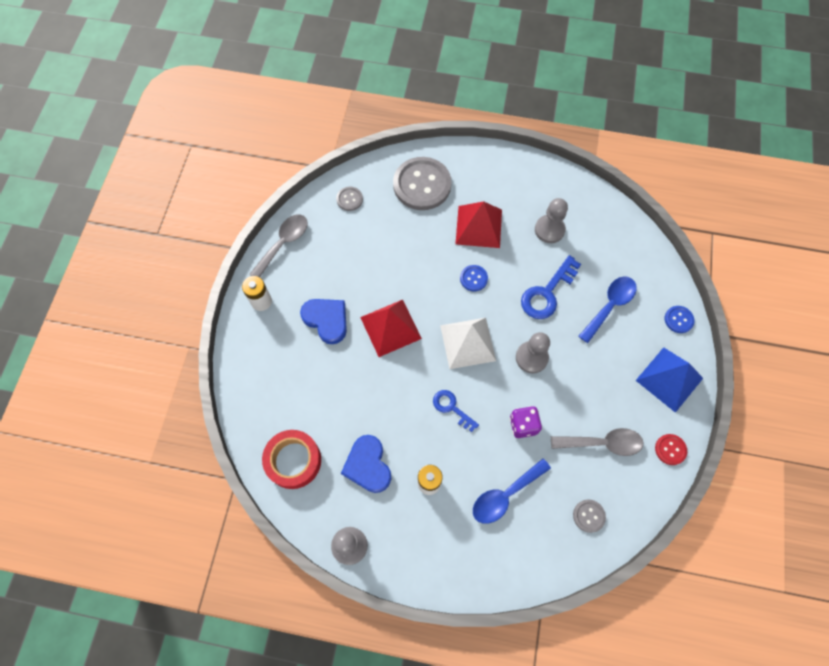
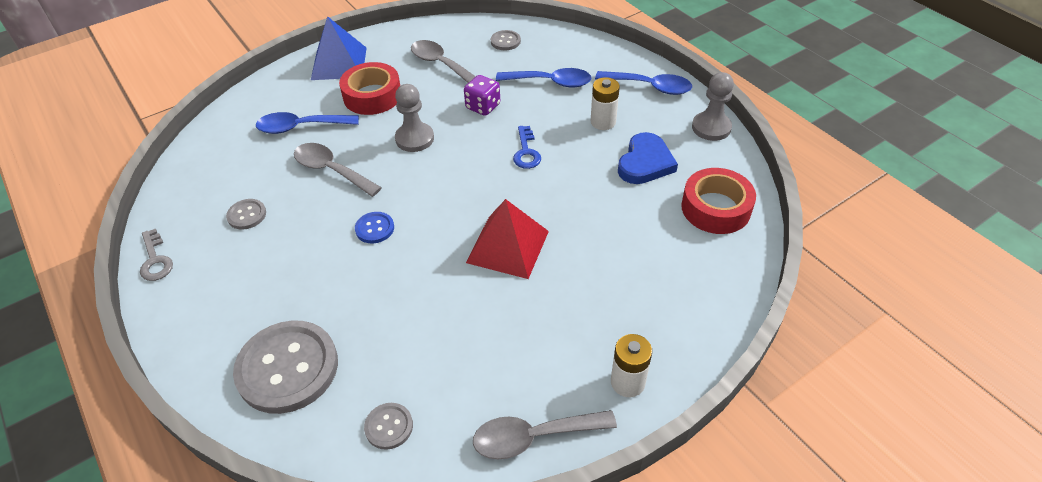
camera: 135 degrees left, 20 degrees down
blue heart [300,299,347,344] -> none
white pyramid [440,318,496,369] -> none
red pyramid [455,201,502,248] -> none
blue key [521,255,581,319] -> grey spoon [294,143,382,197]
grey pawn [535,198,568,243] -> grey button [226,199,266,230]
red button [655,434,687,465] -> none
blue button [664,306,694,333] -> none
none -> grey key [140,229,173,281]
none -> red tape [339,62,400,115]
none -> blue spoon [595,71,692,95]

